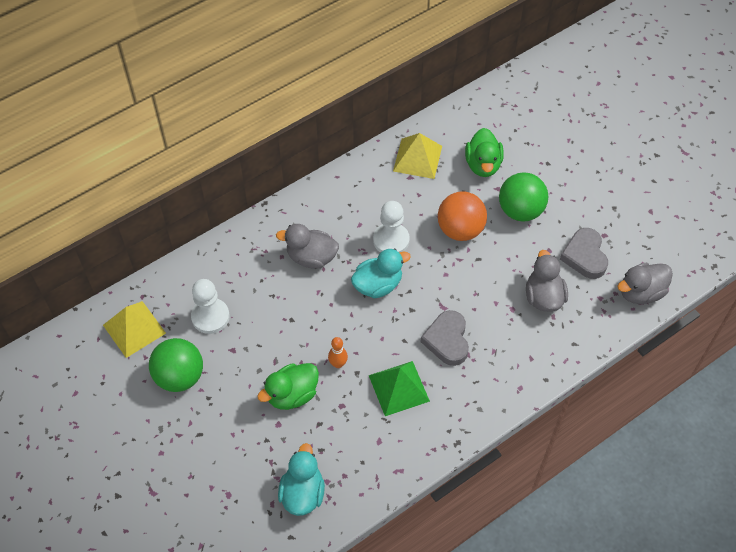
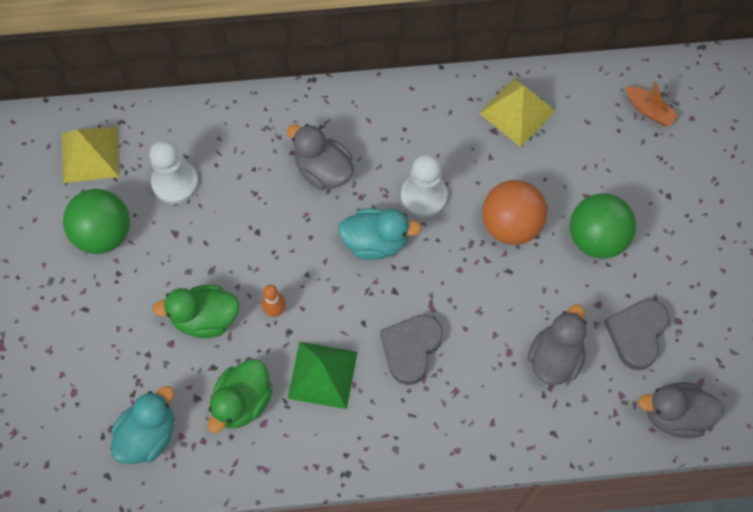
camera: 30 degrees right, 10 degrees up
green duck [465,128,504,177] -> green duck moved to [208,359,272,433]
none -> orange boat [625,80,678,126]

